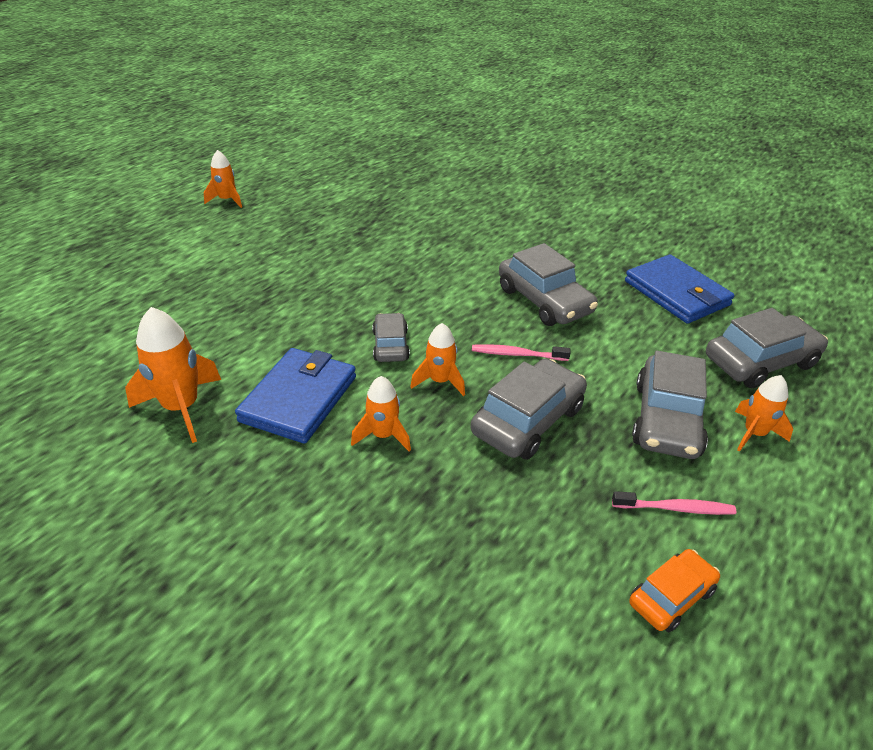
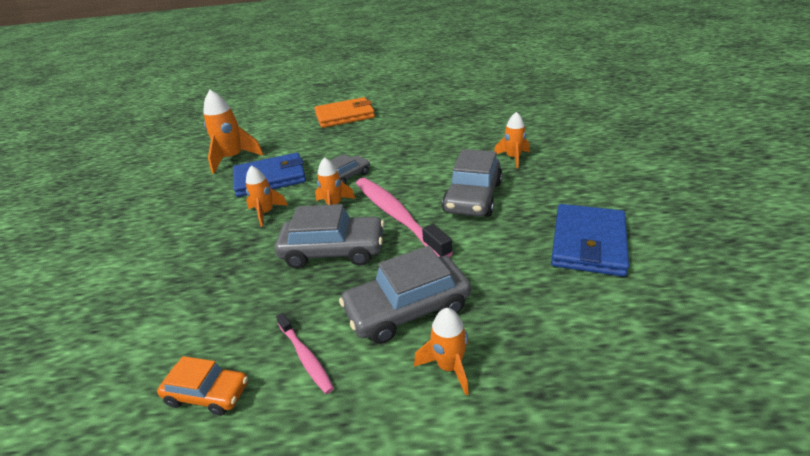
camera: 55 degrees right, 5 degrees down
orange rocket [204,150,242,208] -> orange rocket moved to [494,112,530,168]
pink toothbrush [472,344,571,361] -> pink toothbrush [356,178,453,257], size x2.03
grey car [706,308,828,388] -> none
none -> orange wallet [314,97,375,128]

